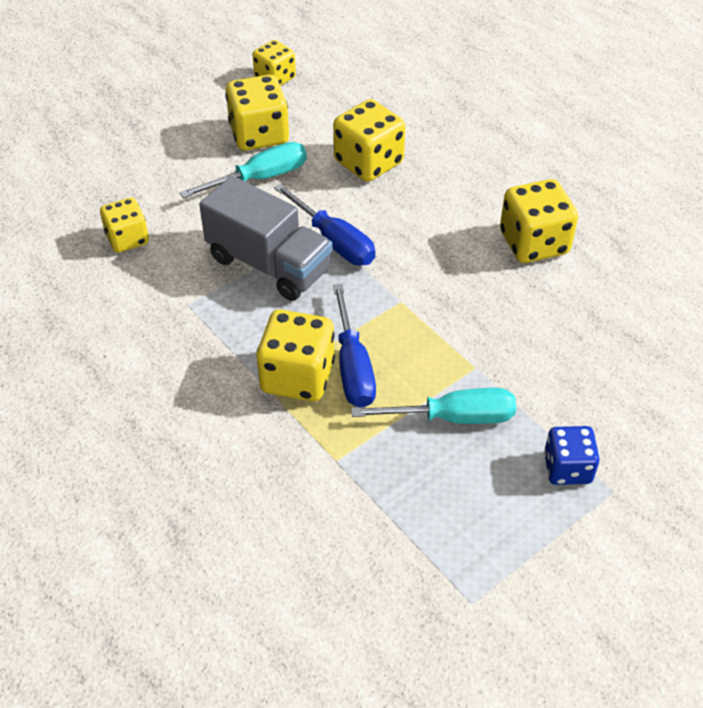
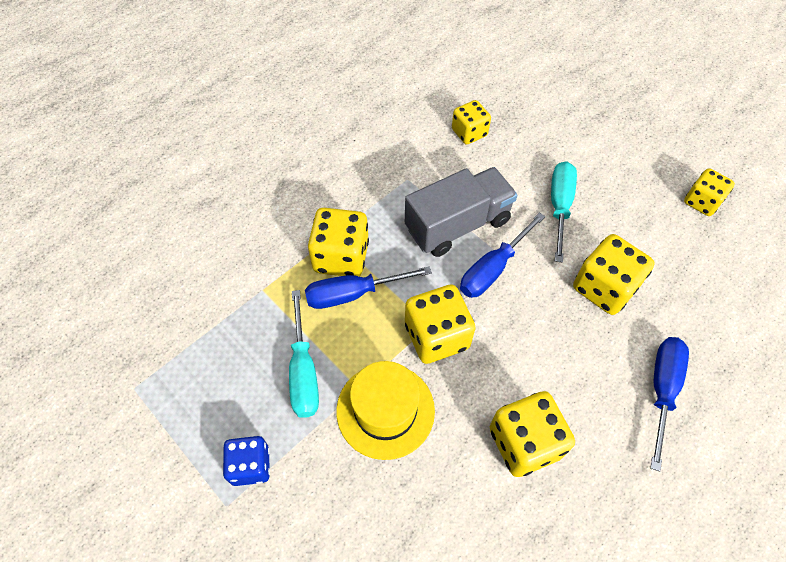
camera: 85 degrees right, 10 degrees up
turquoise screwdriver [180,142,307,198] -> turquoise screwdriver turned 135 degrees counterclockwise [551,161,577,263]
grey truck [199,176,333,301] -> grey truck turned 150 degrees counterclockwise [405,167,517,257]
yellow dice [225,75,289,151] -> yellow dice moved to [405,284,475,364]
none -> yellow hat [336,361,435,460]
none -> blue screwdriver [650,337,689,472]

